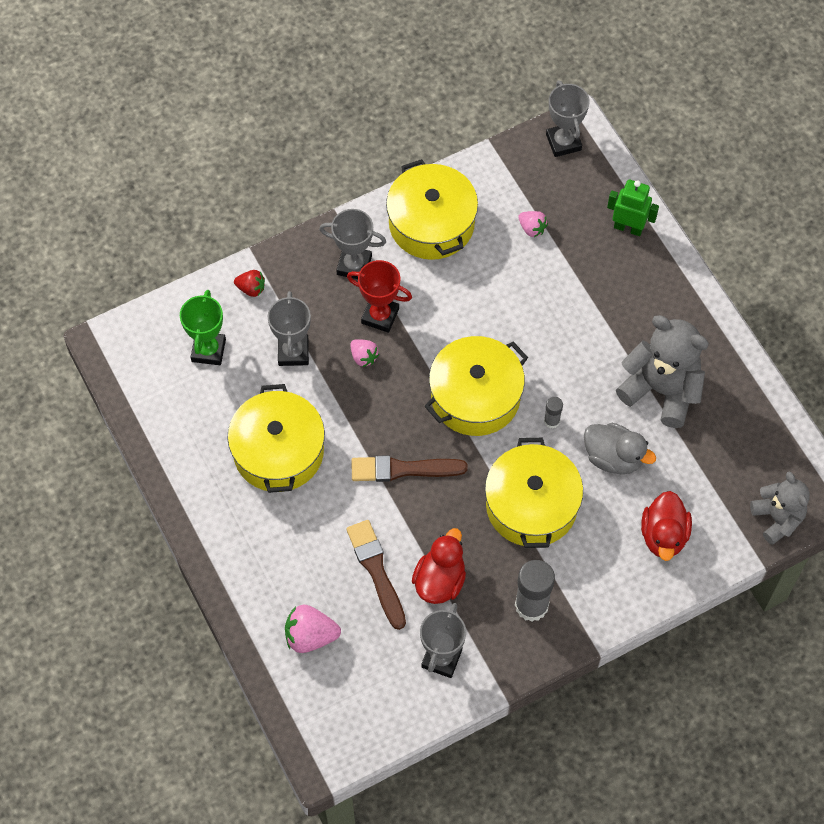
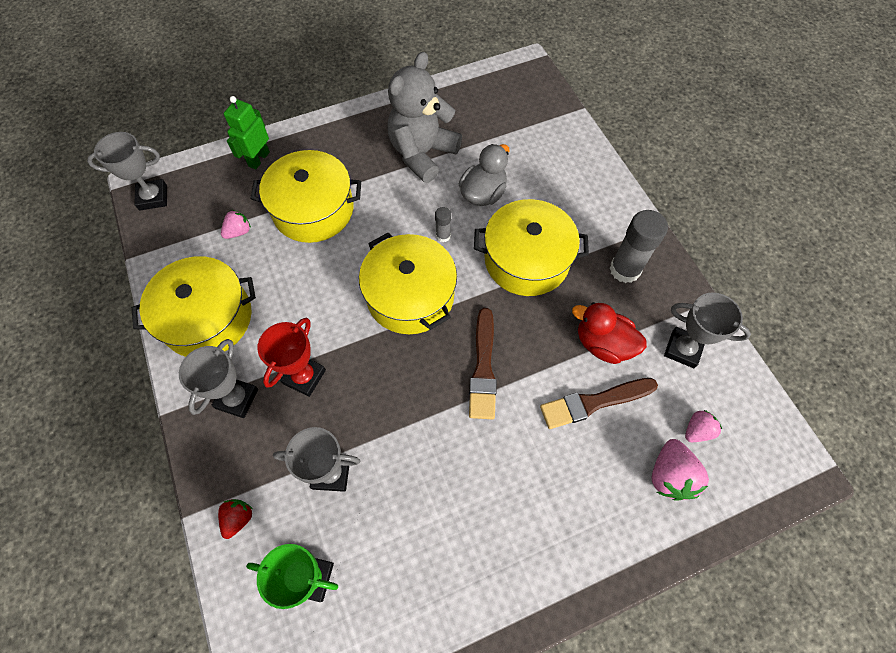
camera: 85 degrees left, 0 degrees up
yellow pot [228,384,325,493] -> yellow pot moved to [251,150,361,243]
pink strawberry [350,339,379,367] -> pink strawberry moved to [685,410,722,442]
red duck [641,491,692,561] -> none
grey teddy bear [750,471,810,545] -> none

